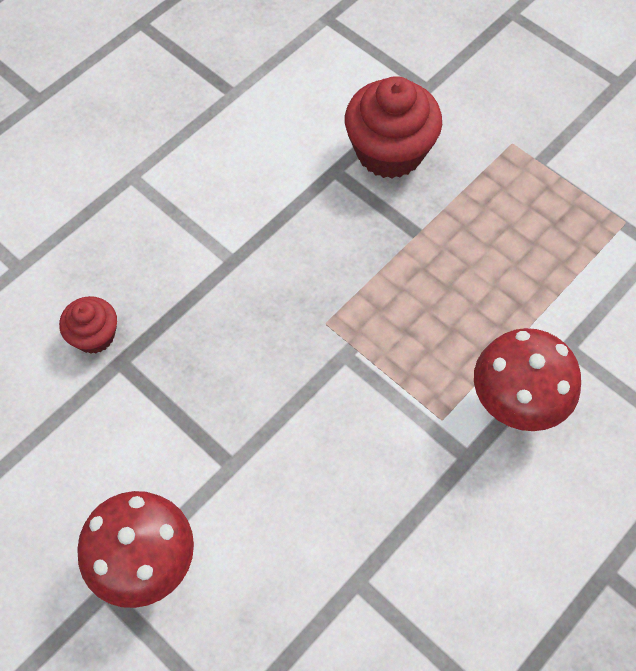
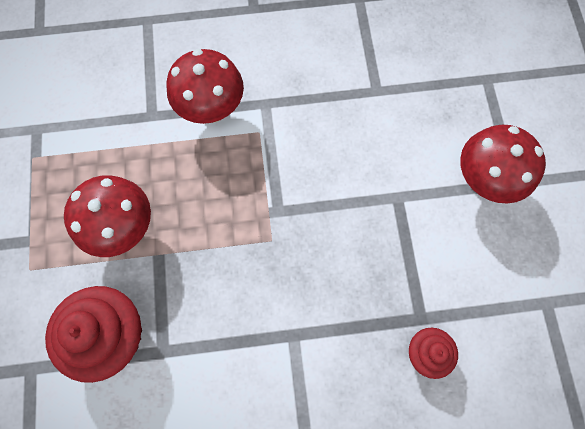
camera: 140 degrees left, 10 degrees up
none -> red mushroom [64,175,151,257]

